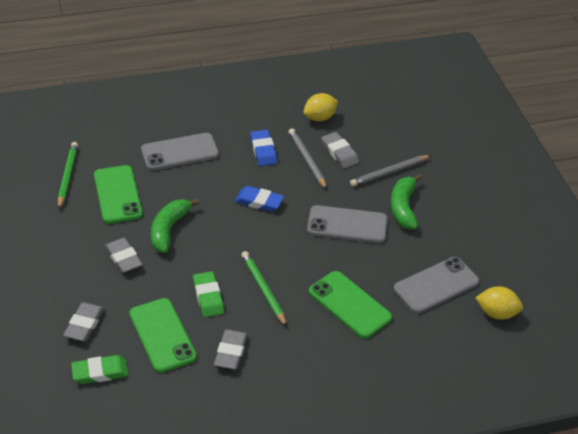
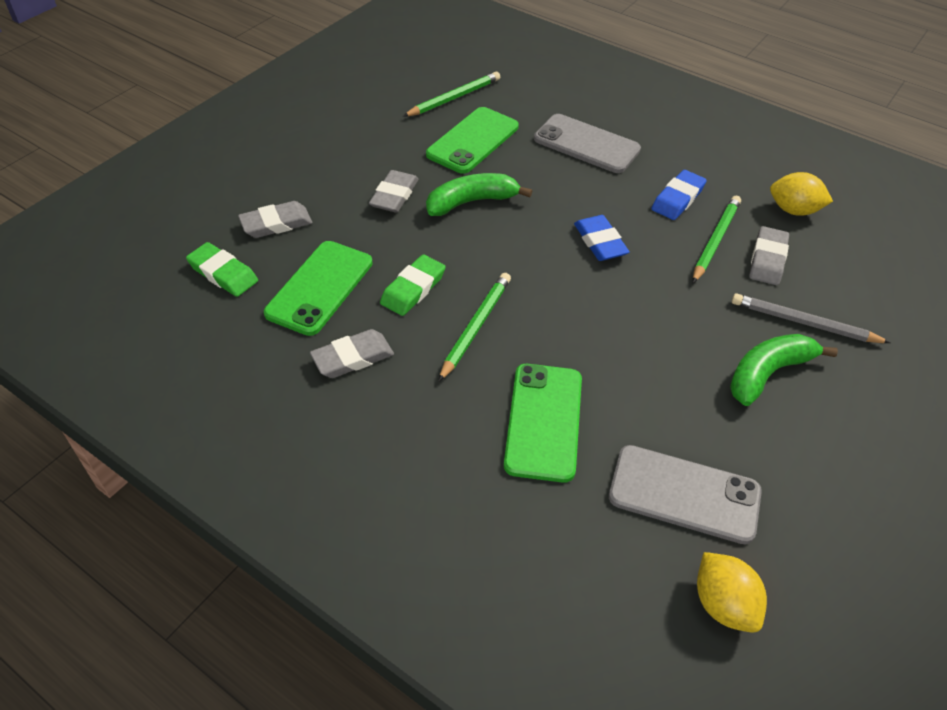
camera: 50 degrees right, 5 degrees up
grey pencil [289,128,327,190] -> green pencil [693,196,741,283]
grey phone [307,205,388,243] -> none

